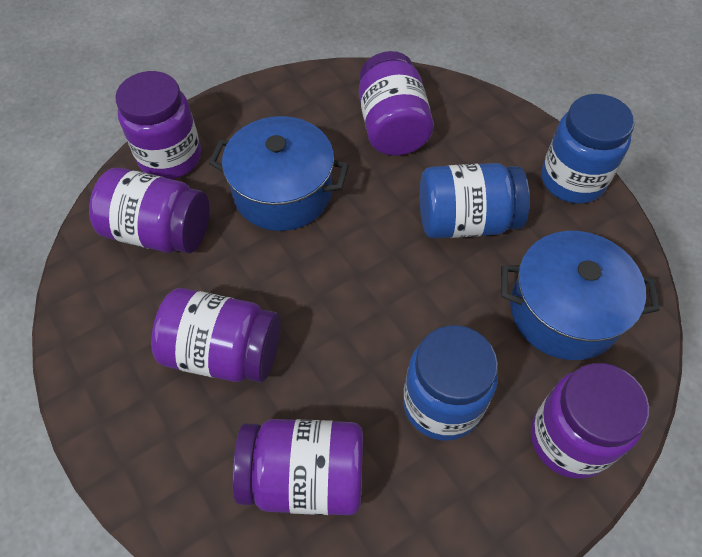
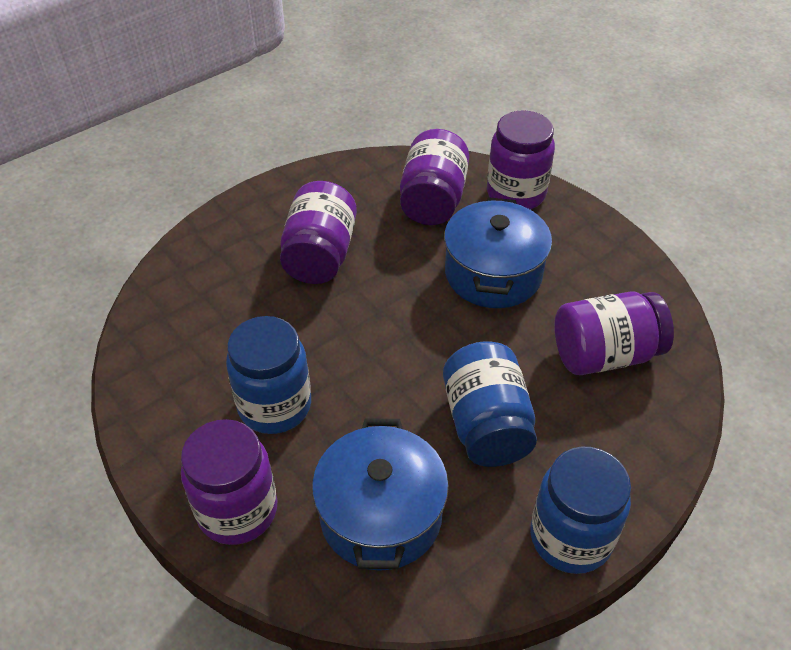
camera: 85 degrees right, 10 degrees down
purple jar [232,419,363,515] -> none

